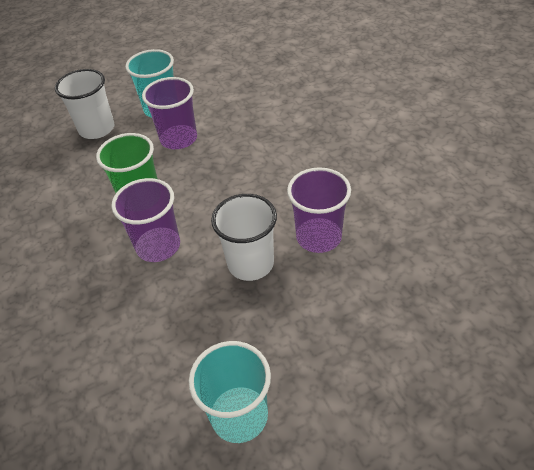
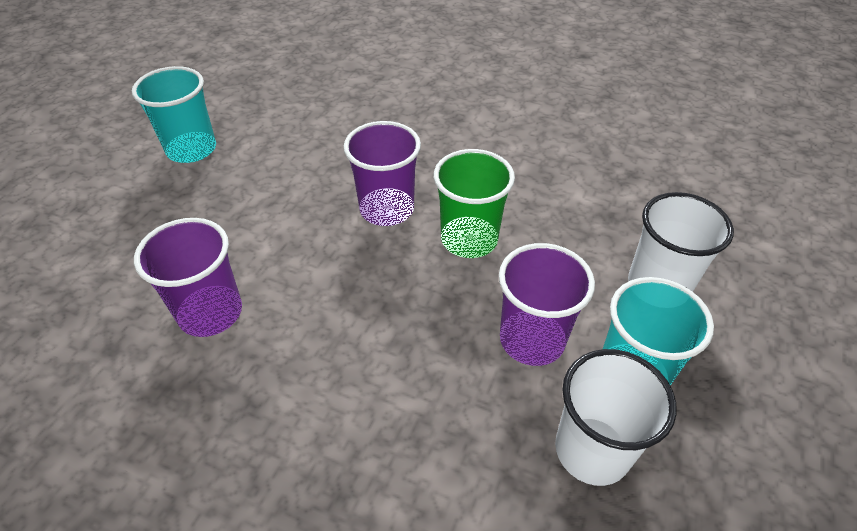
camera: 135 degrees right, 0 degrees up
white cup [211,194,277,281] -> white cup moved to [555,349,677,486]

